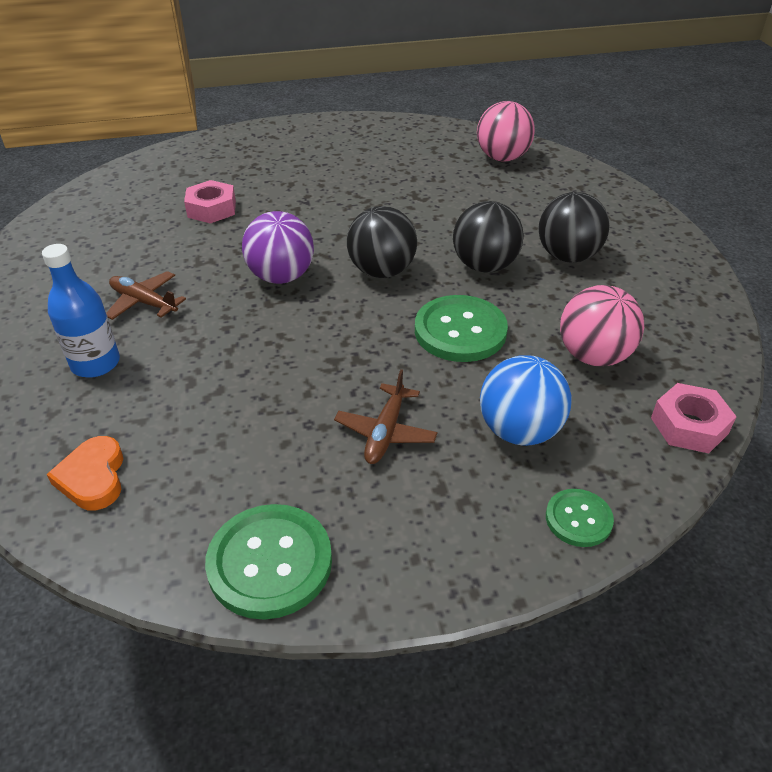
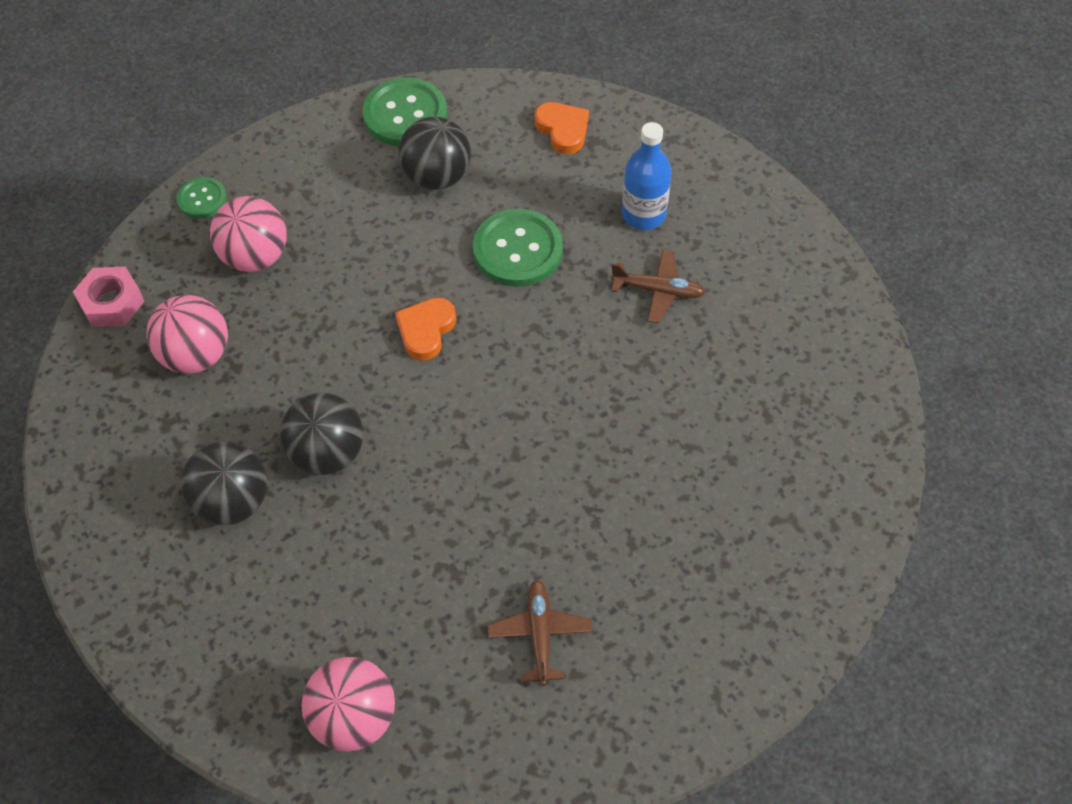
camera: 160 degrees right, 15 degrees up
pink nut [184,180,236,224] -> none
purple ball [242,211,314,284] -> none
brown plane [334,369,438,464] -> brown plane moved to [488,580,592,685]
black ball [347,206,417,278] -> black ball moved to [398,117,471,190]
green button [415,295,508,362] -> green button moved to [473,209,563,287]
blue ball [480,355,571,446] -> pink ball [210,196,287,272]
none -> orange heart [395,298,456,361]

